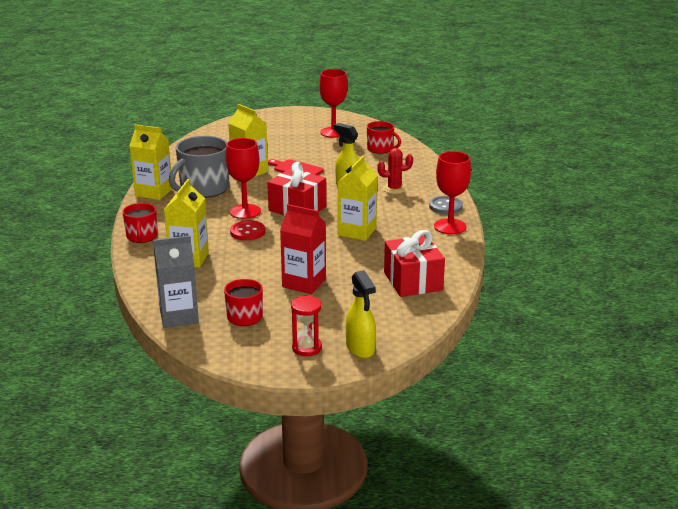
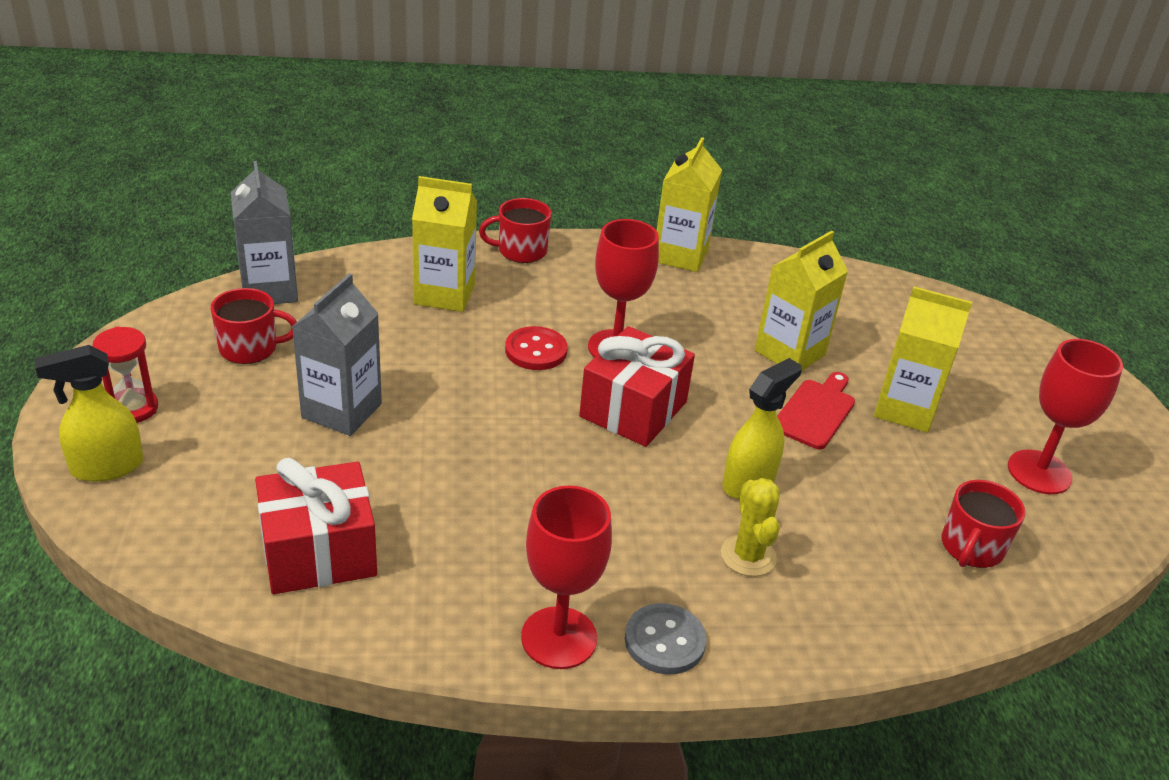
camera: 85 degrees right, 10 degrees up
grey mug [169,136,229,198] -> none
red carton [280,204,326,294] -> grey carton [292,273,382,436]
yellow carton [338,156,378,241] -> yellow carton moved to [874,286,972,433]
red cactus [377,148,413,194] -> yellow cactus [721,478,780,576]

